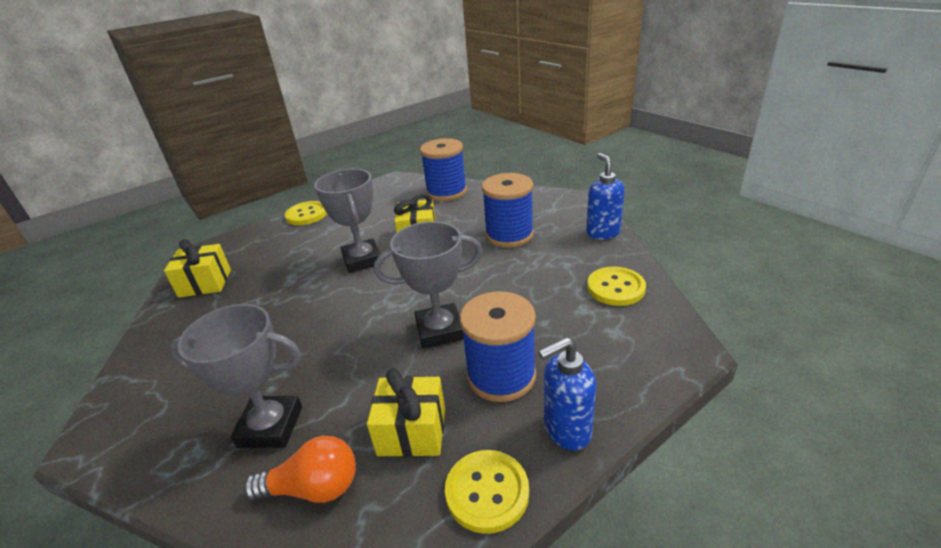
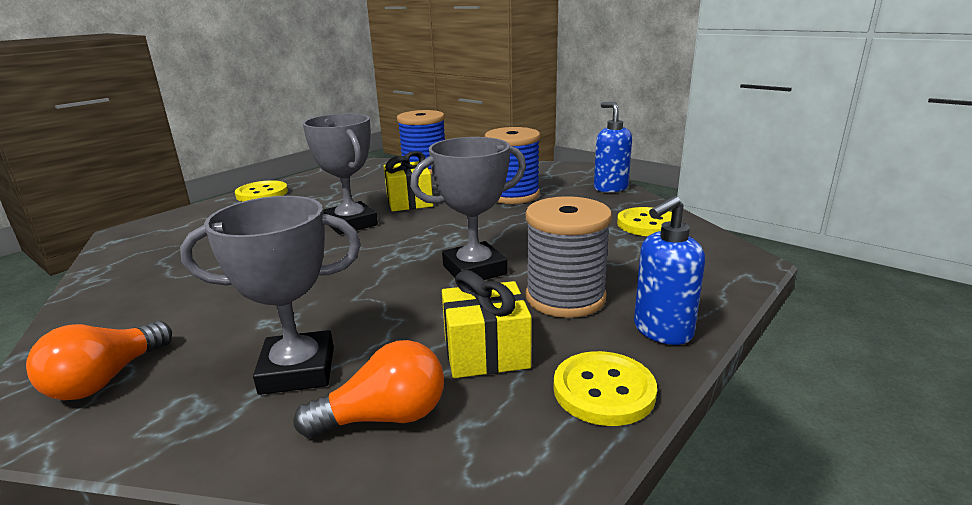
camera: 15 degrees left, 10 degrees down
yellow gift [164,239,231,298] -> none
blue spool [460,291,536,402] -> grey spool [525,196,612,318]
none -> orange light bulb [26,321,172,400]

